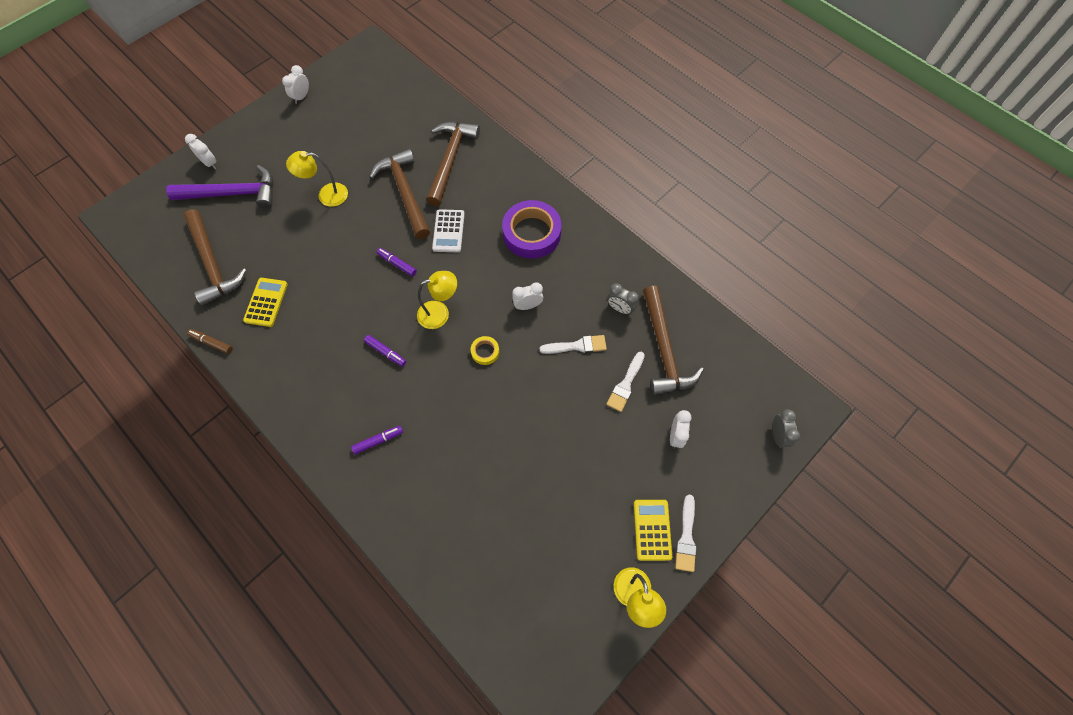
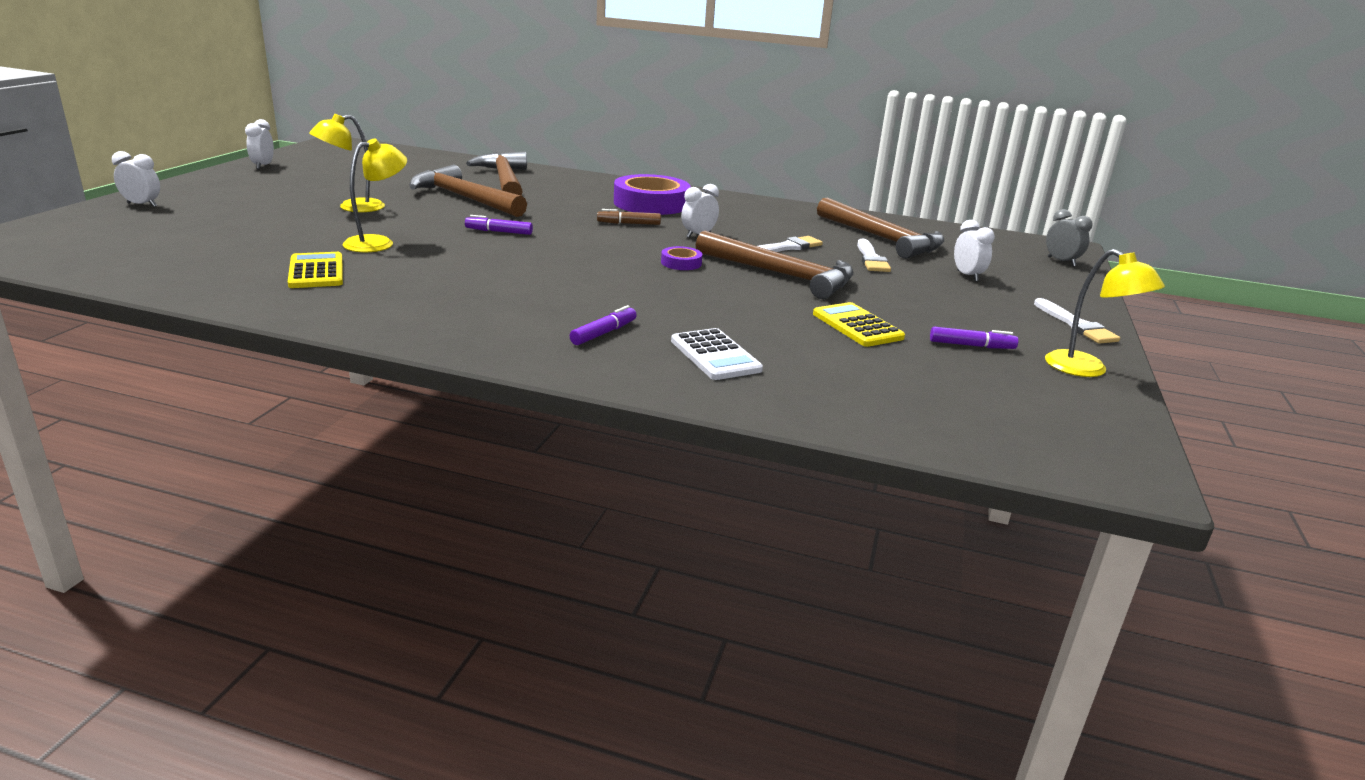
camera: 30 degrees left, 40 degrees down
purple hammer [166,165,273,209] -> none
brown hammer [183,209,246,306] -> brown hammer moved to [696,231,854,299]
brown marker [187,329,233,354] -> brown marker moved to [597,209,661,225]
purple marker [364,335,406,367] -> purple marker moved to [930,327,1018,349]
yellow lamp [417,271,457,329] -> yellow lamp moved to [342,138,407,252]
white calculator [432,209,465,253] -> white calculator moved to [671,328,763,380]
yellow tape [471,336,499,365] -> purple tape [661,246,703,270]
grey clock [607,283,639,315] -> none
yellow calculator [634,500,672,561] -> yellow calculator moved to [813,302,905,347]

